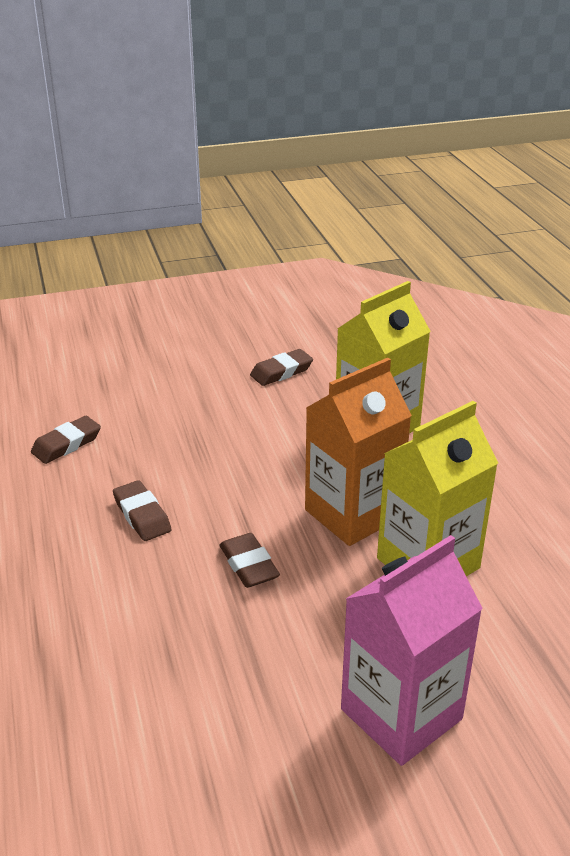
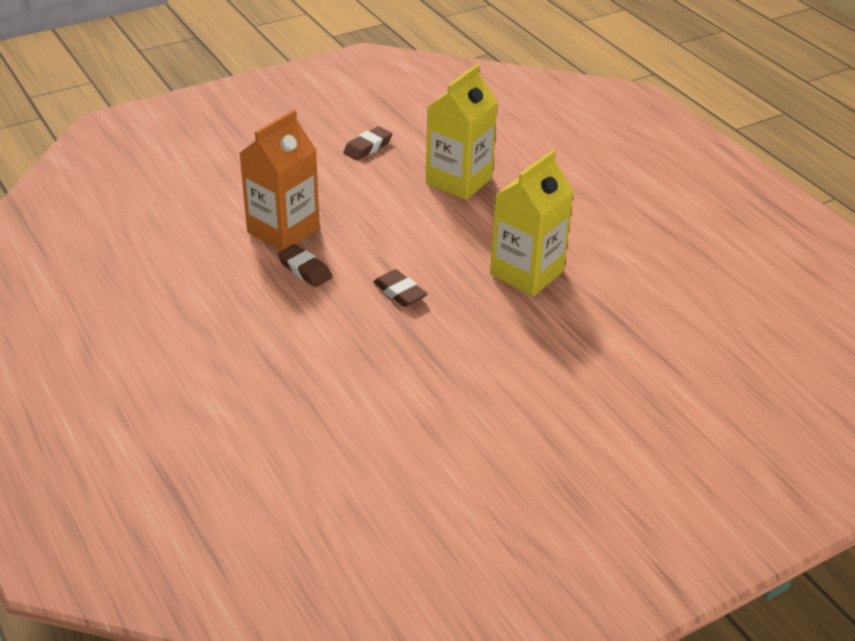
camera: 15 degrees left, 5 degrees up
brown eraser [31,416,101,464] -> none
orange carton [305,358,412,546] -> orange carton moved to [239,110,320,251]
pink carton [341,535,483,766] -> none

